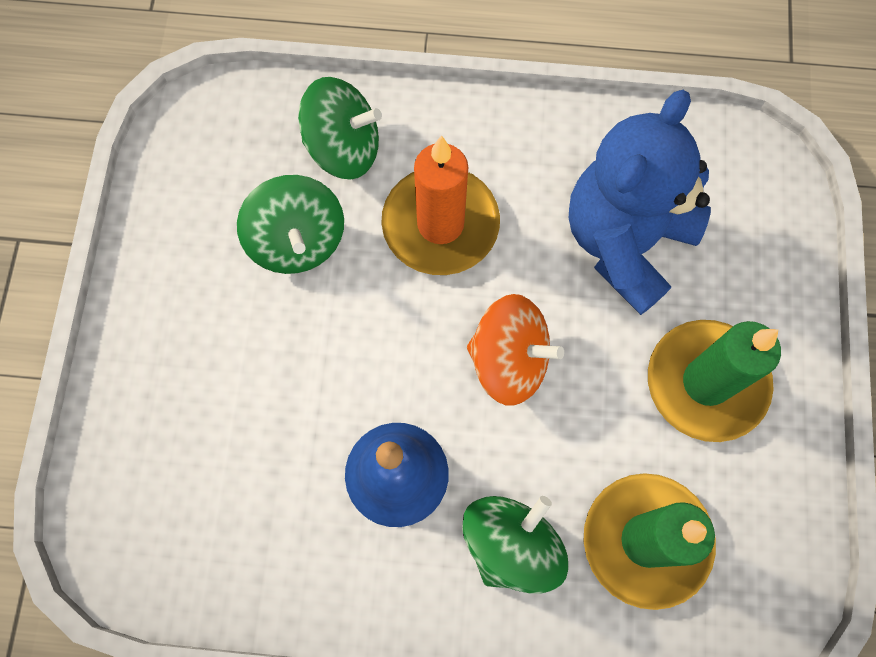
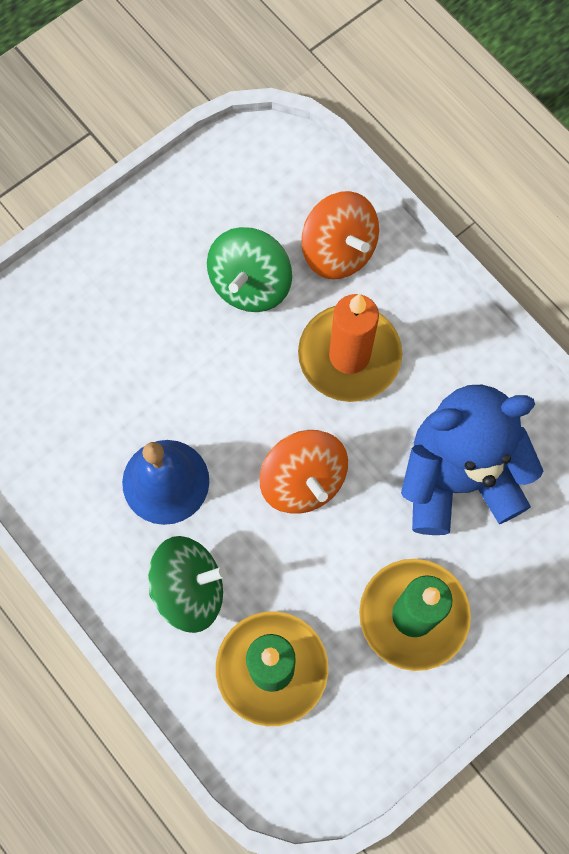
camera: 45 degrees right, 0 degrees up
green spinning top [298,77,382,180] -> orange spinning top [301,191,379,279]

